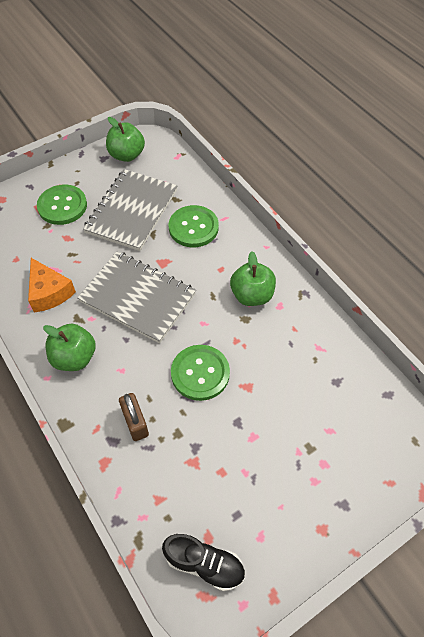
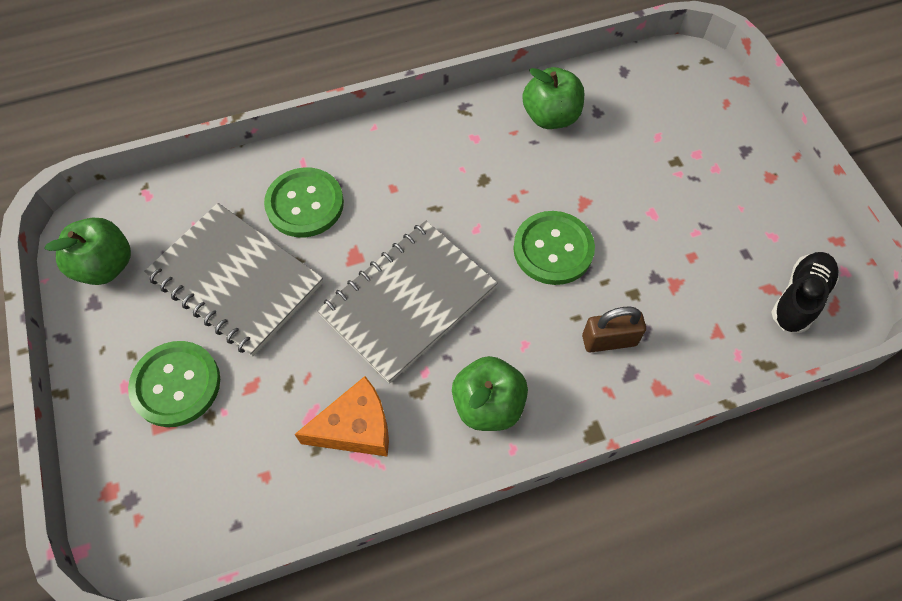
camera: 75 degrees left, 5 degrees up
green apple [230,251,276,306] -> green apple moved to [522,67,584,129]

